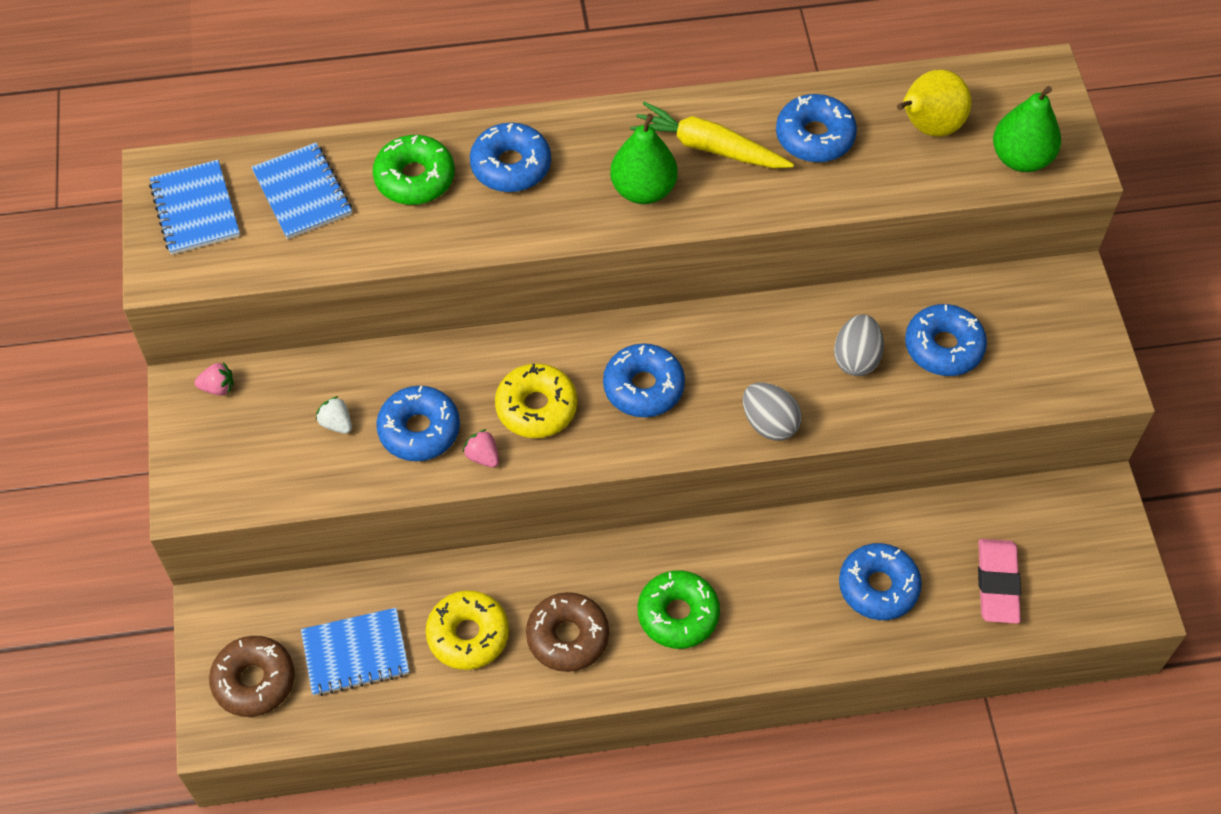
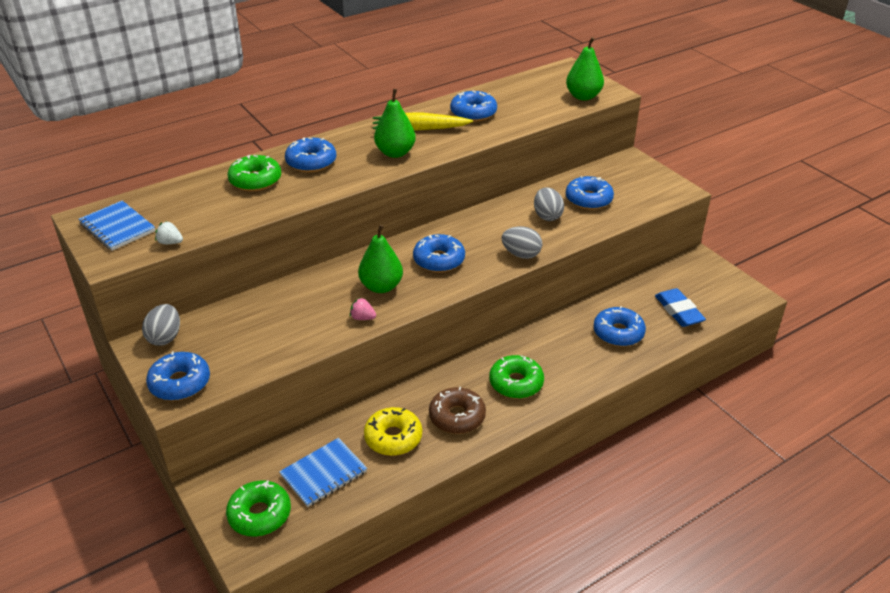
camera: 25 degrees left, 20 degrees down
pink strawberry [195,362,234,396] -> grey egg [142,304,180,346]
brown donut [209,636,295,717] -> green donut [226,480,291,537]
blue notebook [252,143,352,239] -> none
white strawberry [316,396,352,434] -> white strawberry moved to [155,221,183,244]
blue donut [376,386,460,461] -> blue donut moved to [146,351,210,401]
yellow donut [495,363,577,438] -> green pear [358,225,403,293]
yellow pear [897,70,971,136] -> none
pink eraser [978,539,1021,624] -> blue eraser [655,288,706,327]

